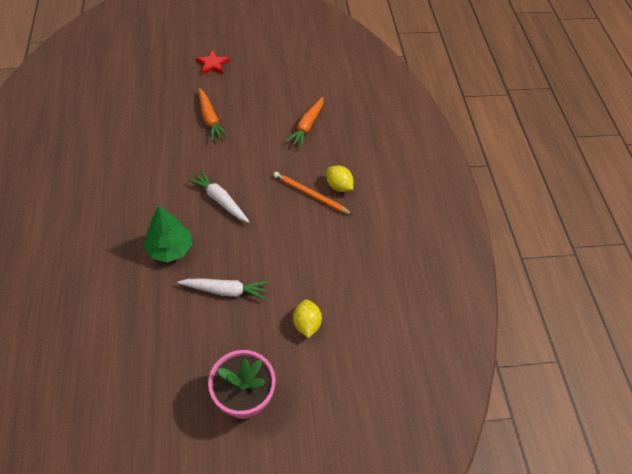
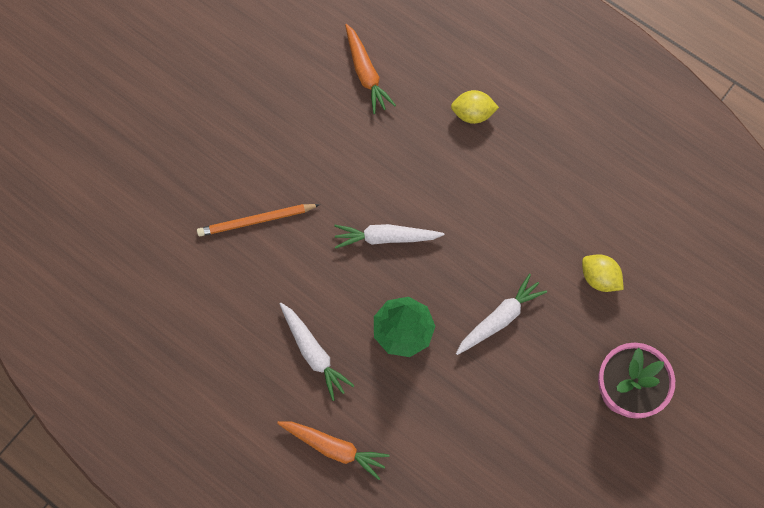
camera: 40 degrees left, 15 degrees up
red star [196,50,230,75] -> none
orange carrot [198,88,228,141] -> orange carrot moved to [277,421,390,480]
orange pencil [273,172,353,215] -> orange pencil moved to [197,204,320,236]
none -> white carrot [280,303,355,401]

